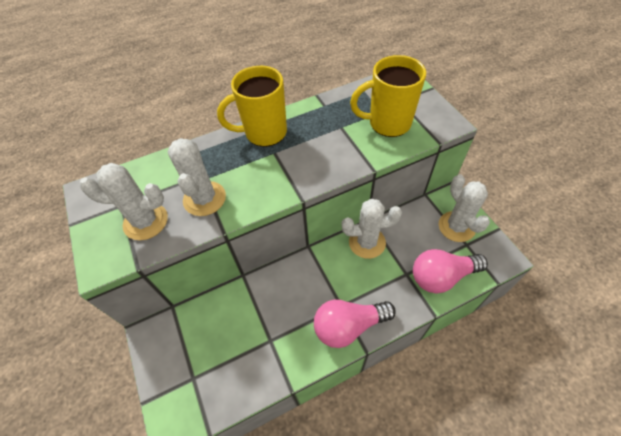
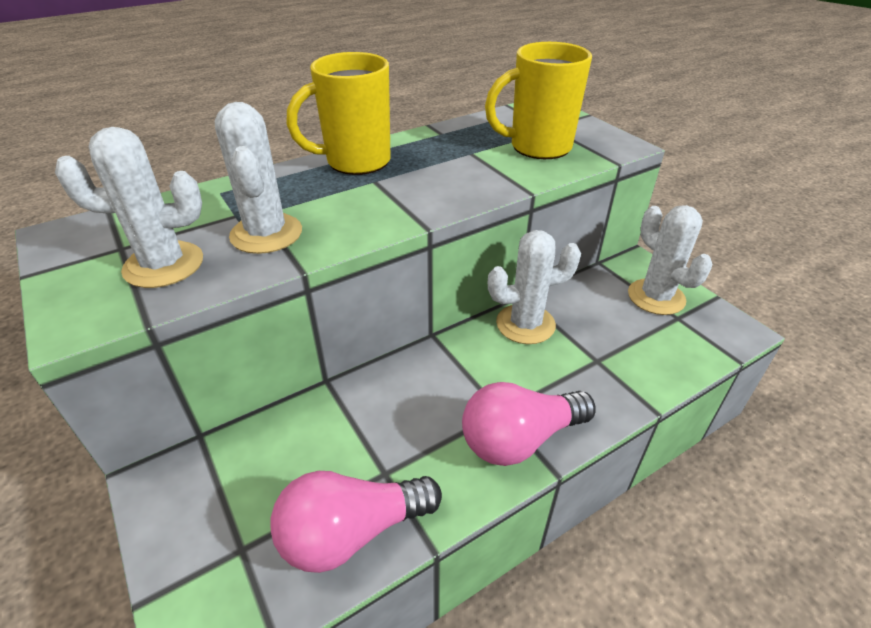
camera: 10 degrees left, 15 degrees down
pink light bulb [413,249,488,294] -> pink light bulb moved to [270,471,442,573]

